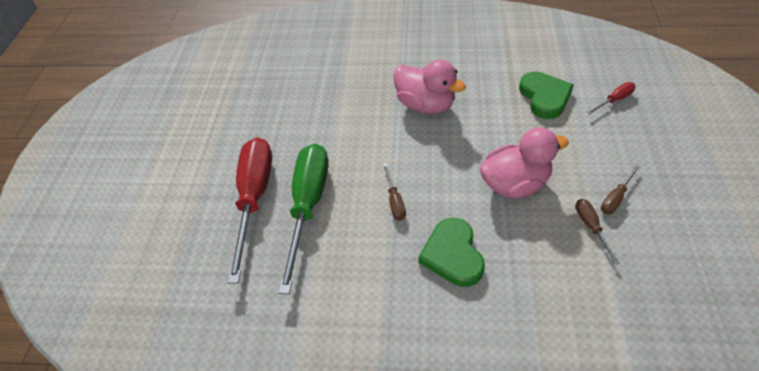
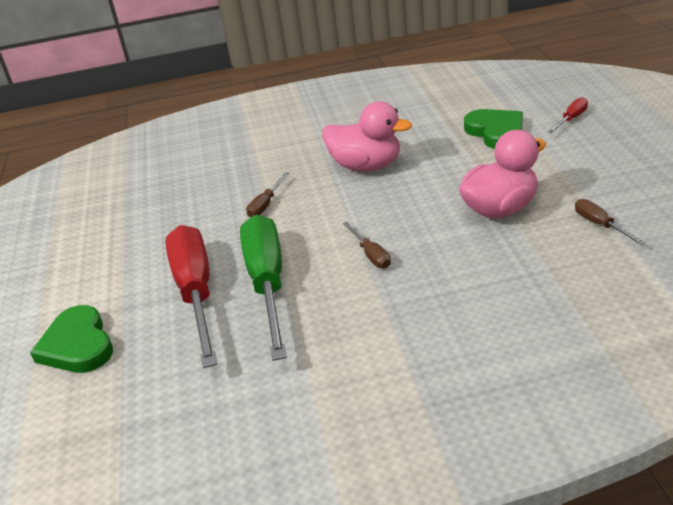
camera: 15 degrees left, 15 degrees down
green heart [418,218,485,287] -> green heart moved to [30,305,113,373]
brown screwdriver [601,164,640,214] -> brown screwdriver moved to [246,173,289,218]

